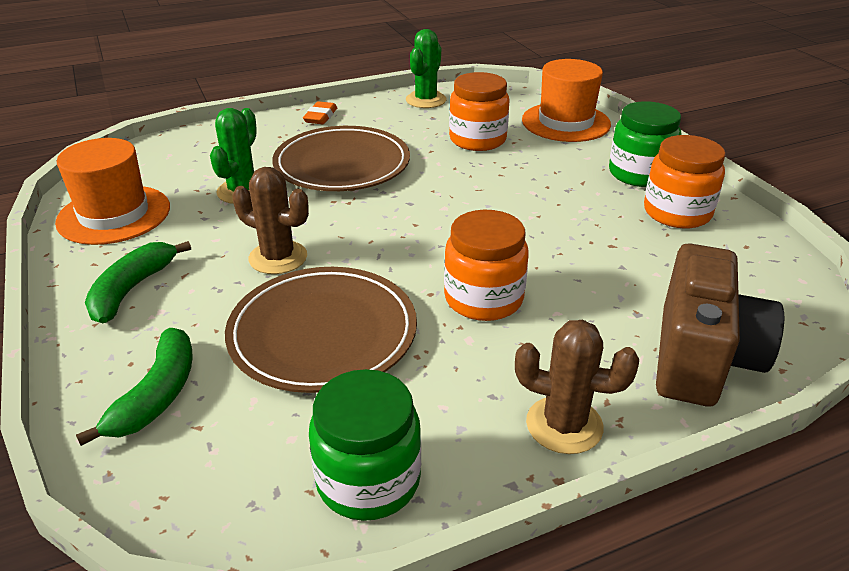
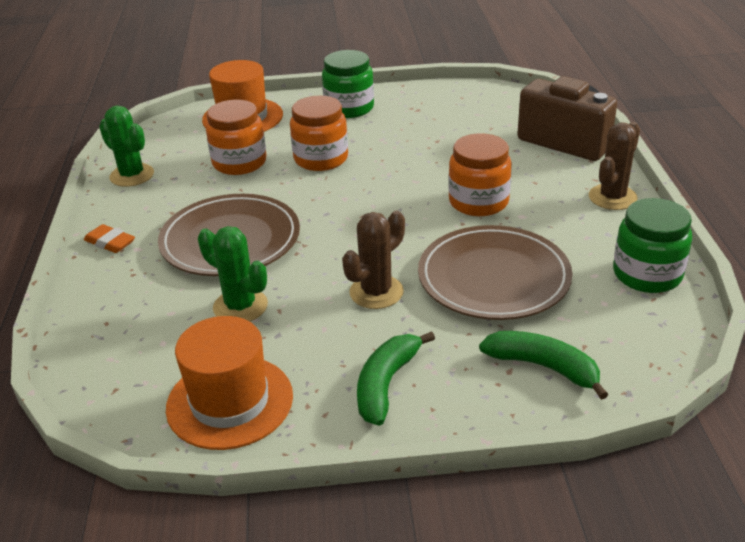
camera: 70 degrees left, 0 degrees up
green banana [85,241,191,323] -> green banana turned 75 degrees clockwise [357,331,435,426]
orange jar [644,135,726,229] -> orange jar moved to [290,96,348,171]

